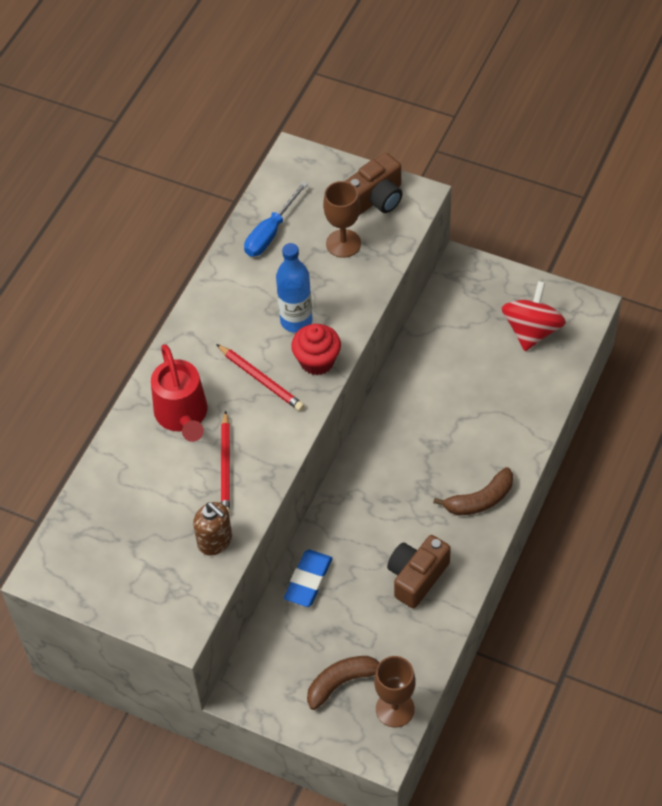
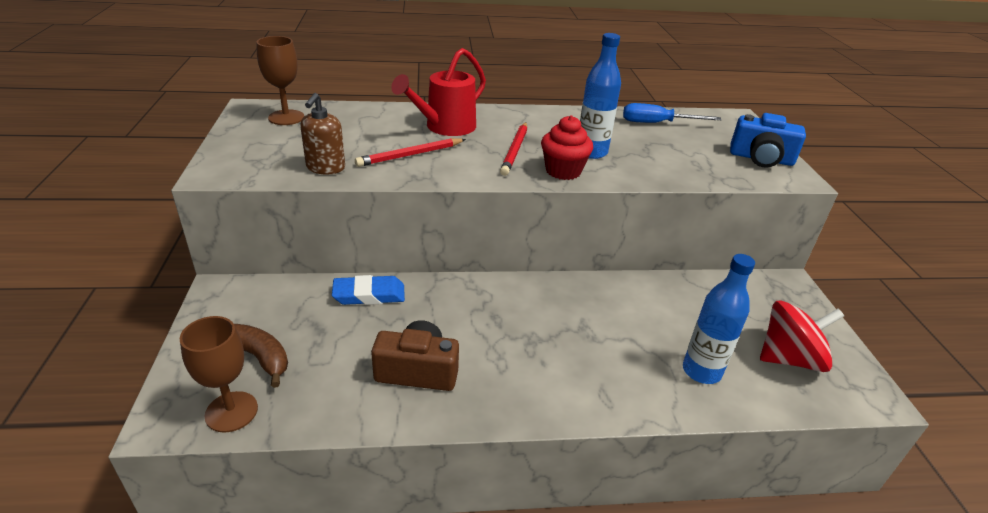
camera: 55 degrees right, 20 degrees down
brown goblet [323,181,361,258] -> brown goblet moved to [256,36,304,125]
brown camera [345,153,402,215] -> blue camera [730,113,806,168]
brown banana [433,467,513,515] -> none
none -> blue bottle [683,254,755,384]

